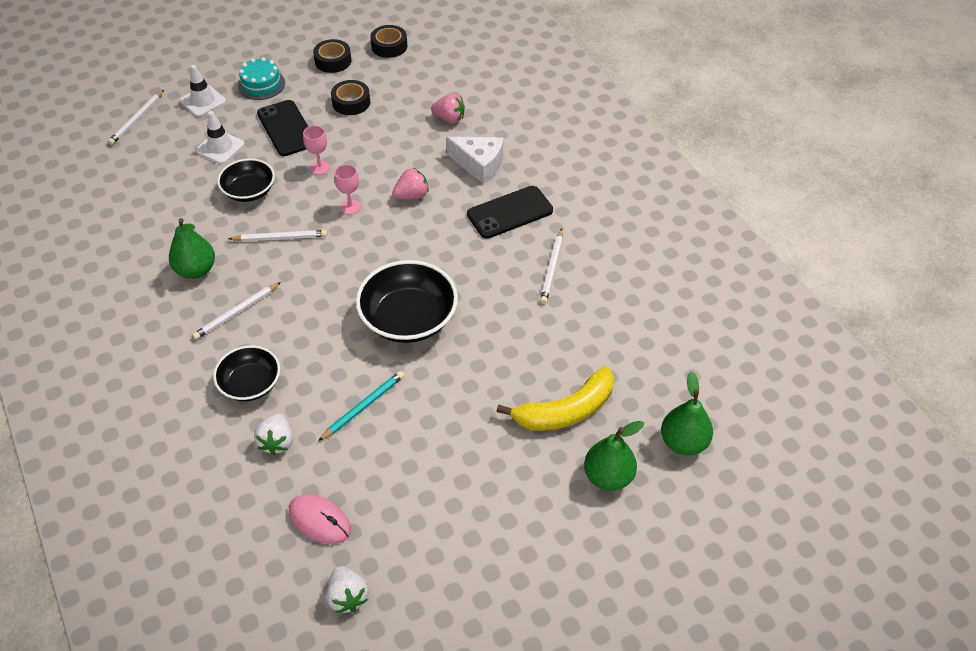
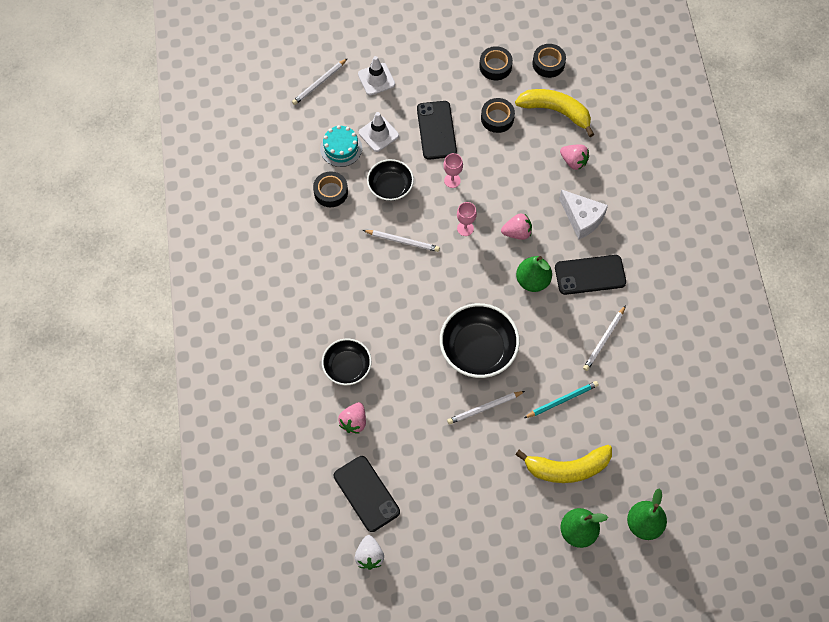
camera: 20 degrees right, 15 degrees up
green pear [169,218,215,279] -> green pear moved to [516,256,552,292]
white pencil [192,282,281,340] -> white pencil moved to [447,391,525,424]
turquoise cake [238,57,285,100] -> turquoise cake moved to [320,125,362,167]
white strawberry [254,413,293,455] -> pink strawberry [338,402,366,433]
pink mouse [289,494,351,544] -> black phone [334,456,400,532]
turquoise pencil [318,371,404,441] -> turquoise pencil moved to [524,381,599,418]
none -> black tape [313,171,348,207]
none -> yellow banana [515,89,594,137]

